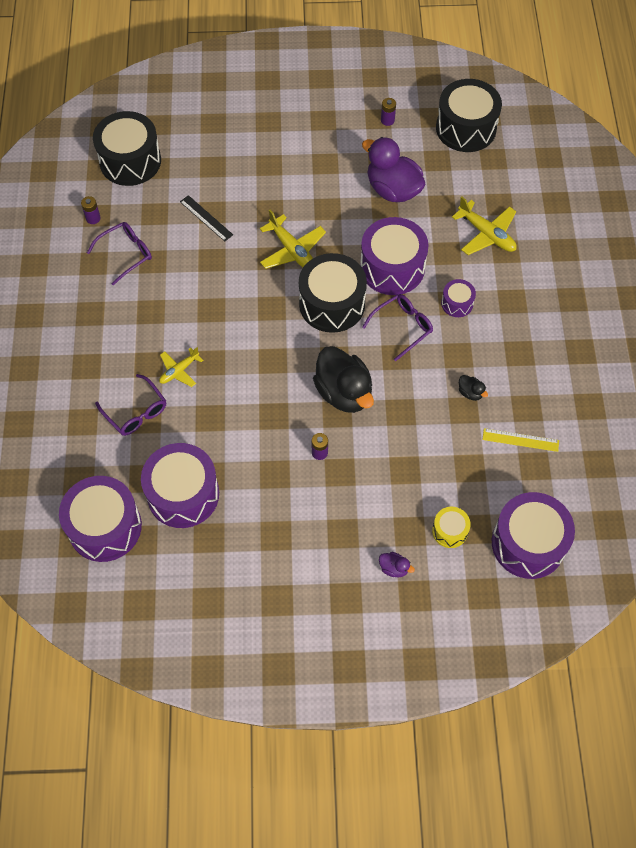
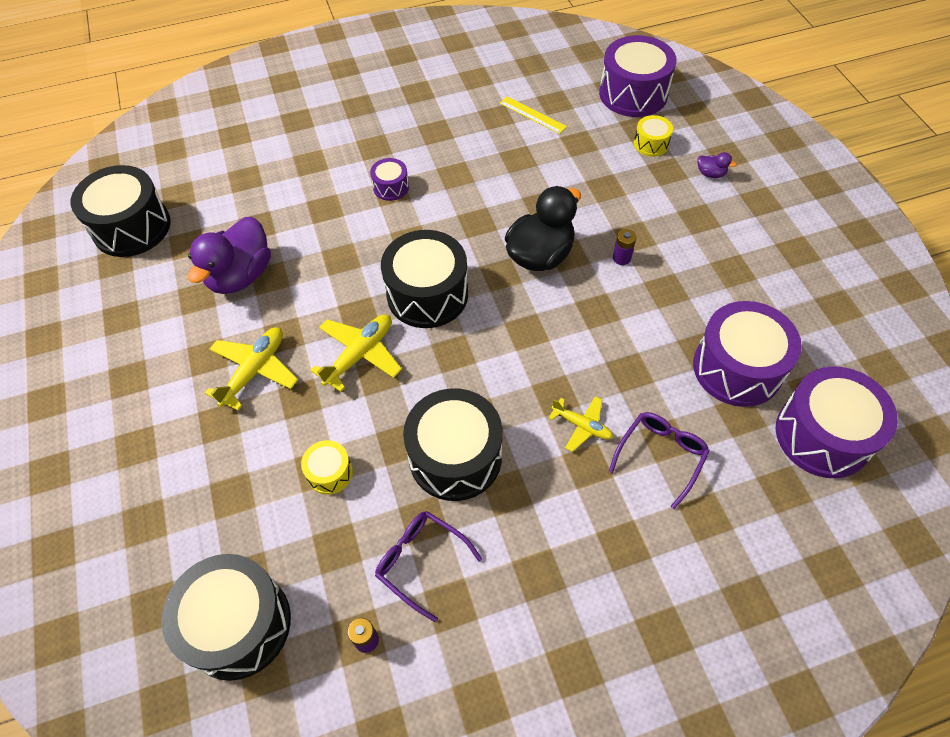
camera: 105 degrees left, 5 degrees down
black ruler [180,195,233,241] -> yellow drum [301,440,353,495]
purple drum [360,217,429,295] -> none
purple glasses [362,294,433,362] -> none
purple duck [379,552,415,577] -> purple duck turned 105 degrees clockwise [698,152,737,178]
purple battery [381,98,396,126] -> none
yellow plane [452,197,517,255] -> yellow plane moved to [205,327,298,411]
black duck [459,375,488,401] -> none
yellow ruler [482,428,559,452] -> yellow ruler turned 45 degrees counterclockwise [500,96,567,134]
none -> black drum [403,388,503,501]

